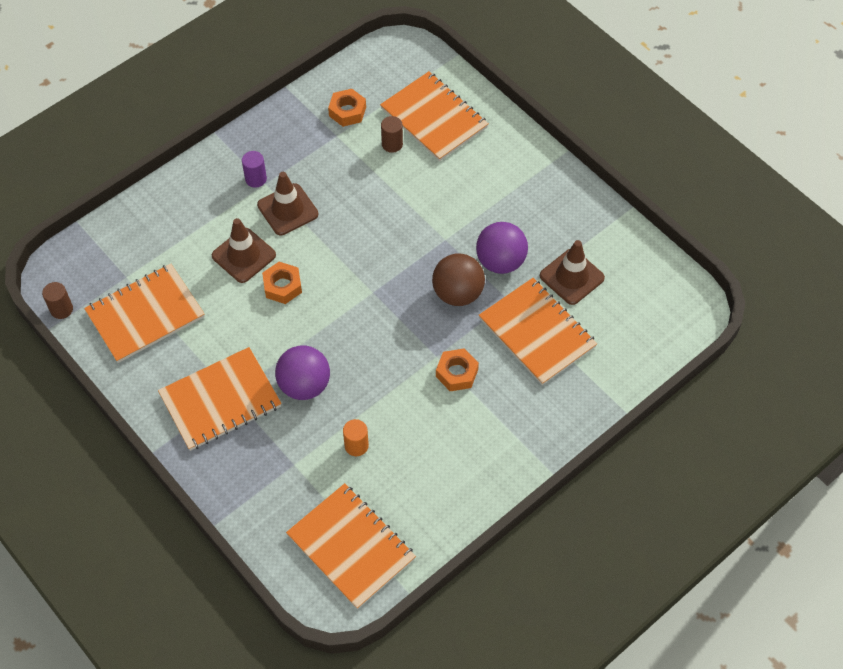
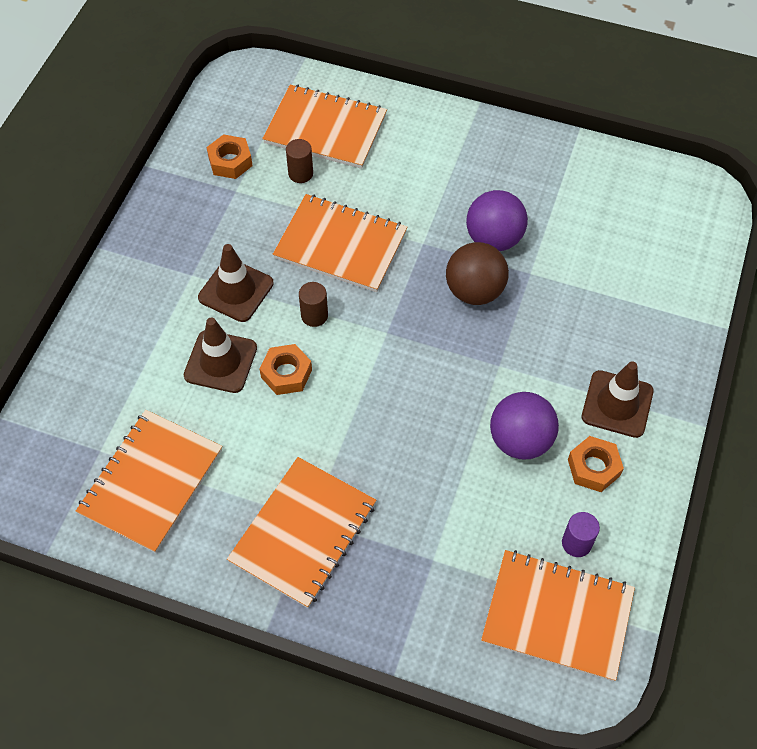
camera: 30 degrees left, 0 degrees up
brown cylinder [42,282,73,319] -> brown cylinder moved to [299,282,328,327]
purple cylinder [242,151,267,188] -> purple cylinder moved to [562,512,600,557]
purple ball [275,345,330,400] -> purple ball moved to [490,392,559,459]
orange cylinder [343,419,369,456] -> none
orange nut [436,349,479,391] -> orange nut moved to [568,436,624,492]
orange notebook [479,278,597,385] -> orange notebook moved to [273,194,407,292]
brown traffic cone [540,240,605,305] -> brown traffic cone moved to [582,361,654,438]

